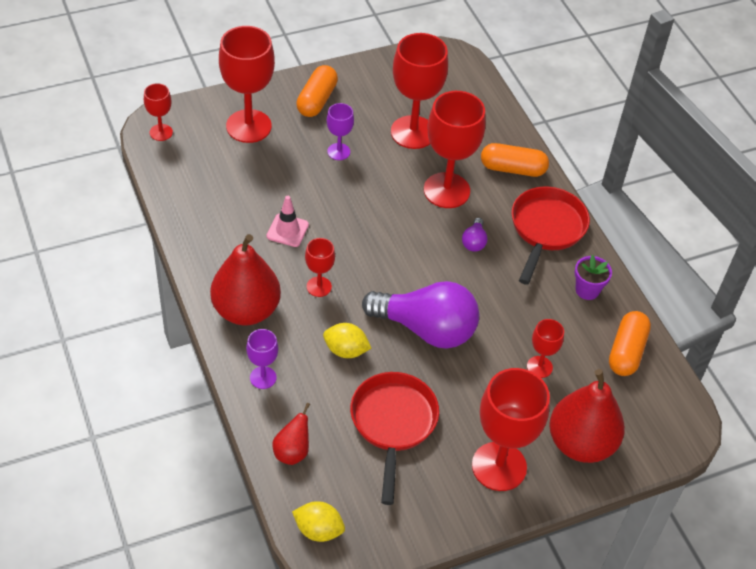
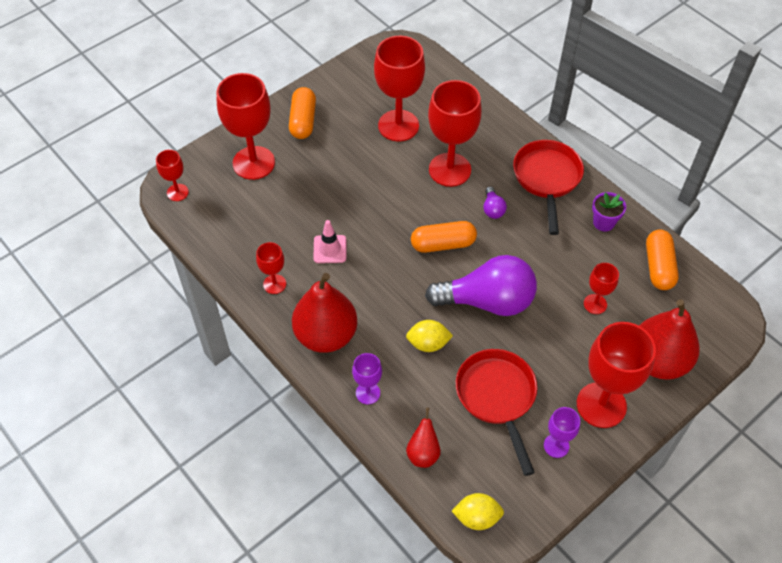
camera: 15 degrees left, 5 degrees up
red goblet [305,238,335,297] -> red goblet moved to [256,242,286,294]
purple goblet [327,103,354,160] -> purple goblet moved to [544,407,580,458]
orange capsule [481,143,549,177] -> orange capsule moved to [411,221,477,253]

